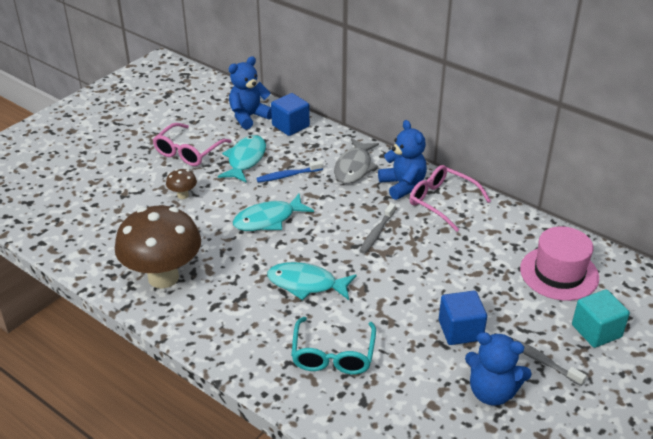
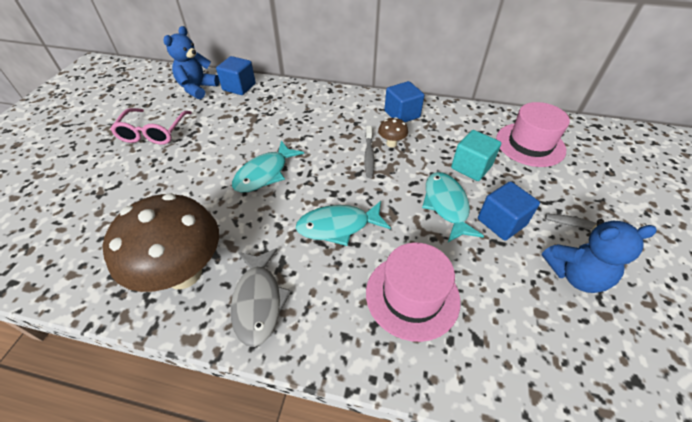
camera: 25 degrees left, 10 degrees up
brown mushroom [166,169,197,199] -> brown mushroom moved to [378,117,408,147]
turquoise fish [218,135,266,183] -> turquoise fish moved to [422,172,484,242]
blue toothbrush [257,160,323,182] -> none
turquoise glasses [291,317,376,374] -> pink hat [366,243,461,342]
grey fish [334,138,379,184] -> grey fish moved to [231,248,291,347]
blue teddy bear [378,120,427,200] -> none
pink glasses [410,165,491,232] -> blue cube [384,81,424,122]
turquoise cube [572,289,630,348] -> turquoise cube moved to [451,130,501,181]

